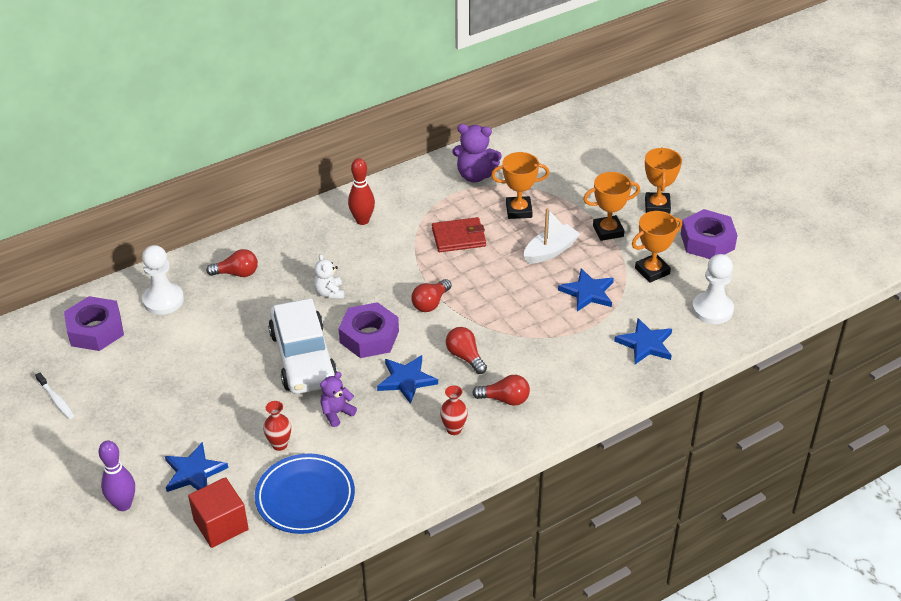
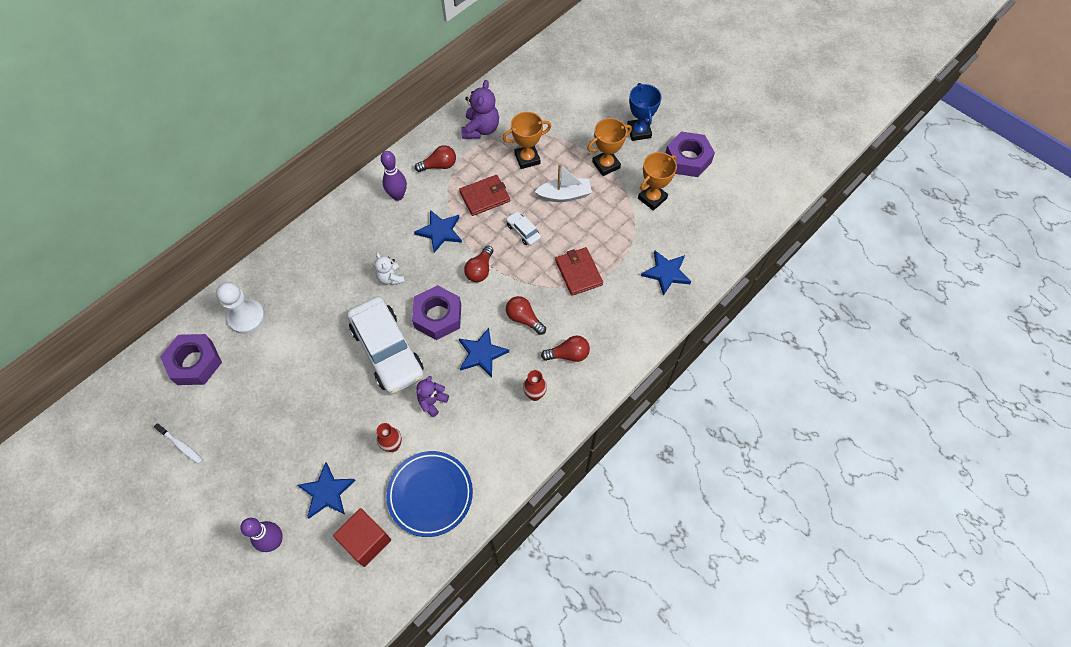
camera: 15 degrees left, 20 degrees up
red light bulb [206,249,258,277] -> red light bulb moved to [415,145,456,172]
red bowling pin [348,158,375,225] -> purple bowling pin [381,151,407,201]
purple teddy bear [452,124,502,183] -> purple teddy bear turned 75 degrees counterclockwise [461,80,499,139]
white boat [524,208,580,264] -> white boat turned 45 degrees clockwise [535,164,592,202]
blue star [558,268,614,312] -> blue star moved to [414,210,462,253]
orange trophy [645,147,682,214] -> blue trophy [627,83,662,141]
white pawn [692,254,734,324] -> none
none -> white car [506,211,541,246]
none -> red wallet [555,247,603,296]

